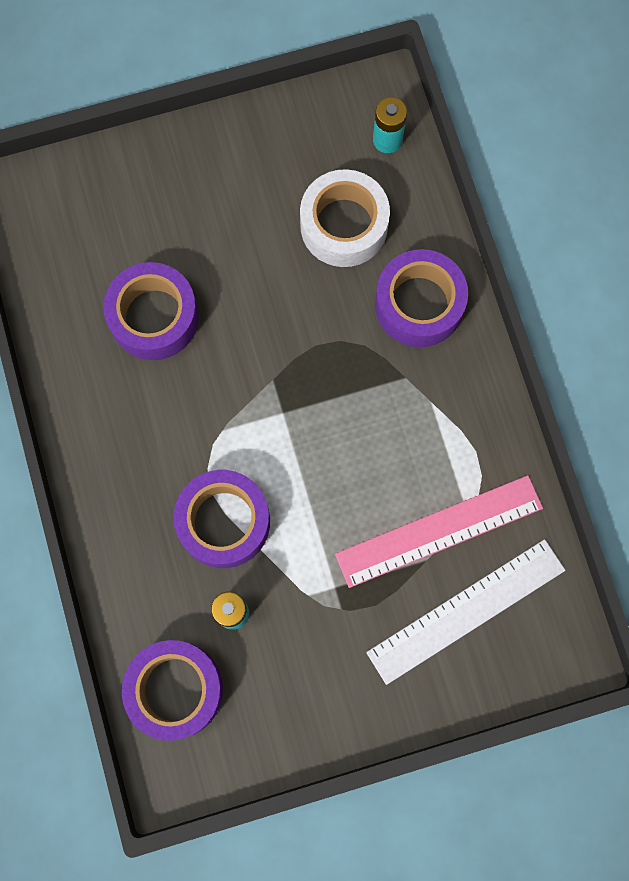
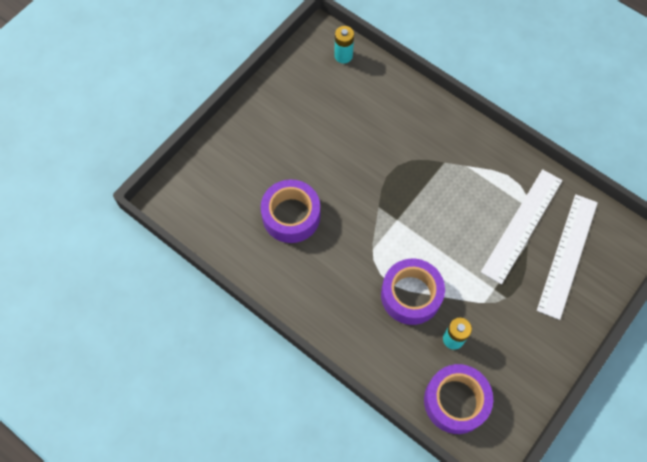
camera: 35 degrees left, 10 degrees down
white tape [300,169,390,267] -> none
pink ruler [335,475,543,588] -> white ruler [481,169,563,284]
purple tape [375,249,468,347] -> none

